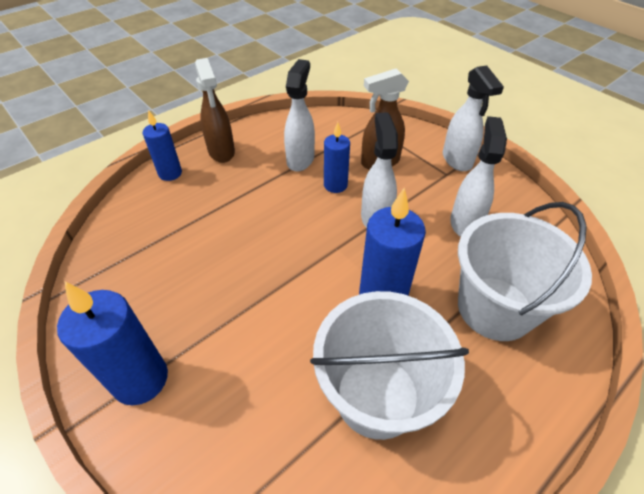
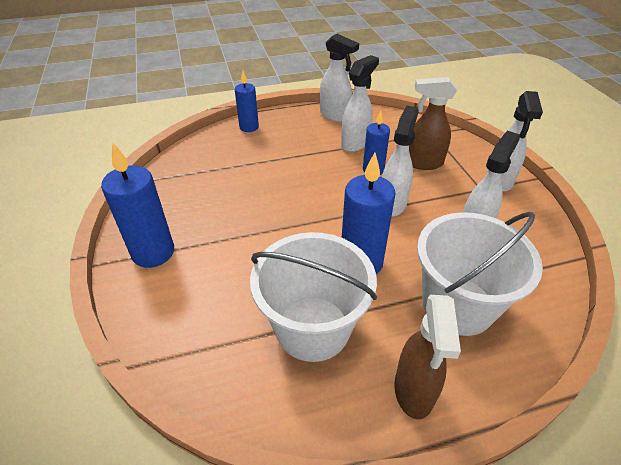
camera: 25 degrees right, 5 degrees down
brown spray bottle [195,58,235,163] -> brown spray bottle moved to [395,295,461,419]
none -> white spray bottle [320,34,359,122]

